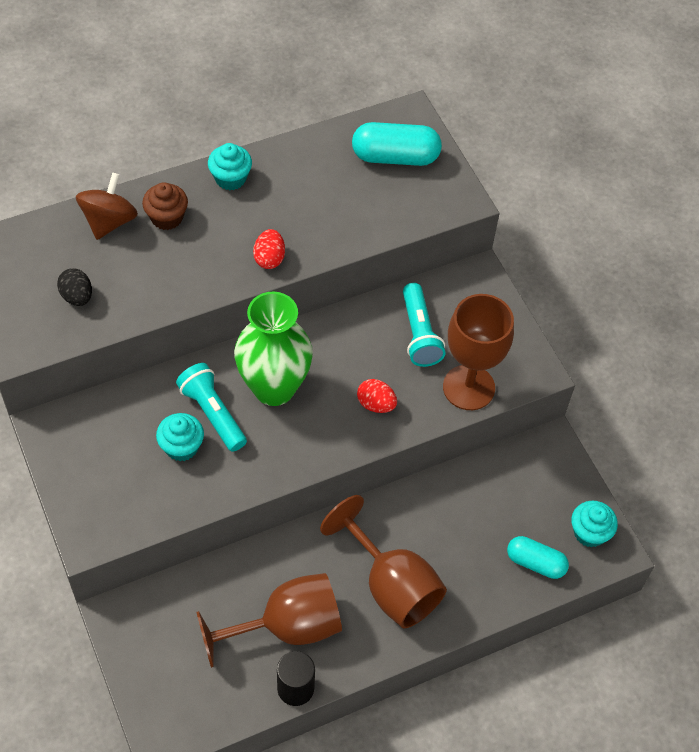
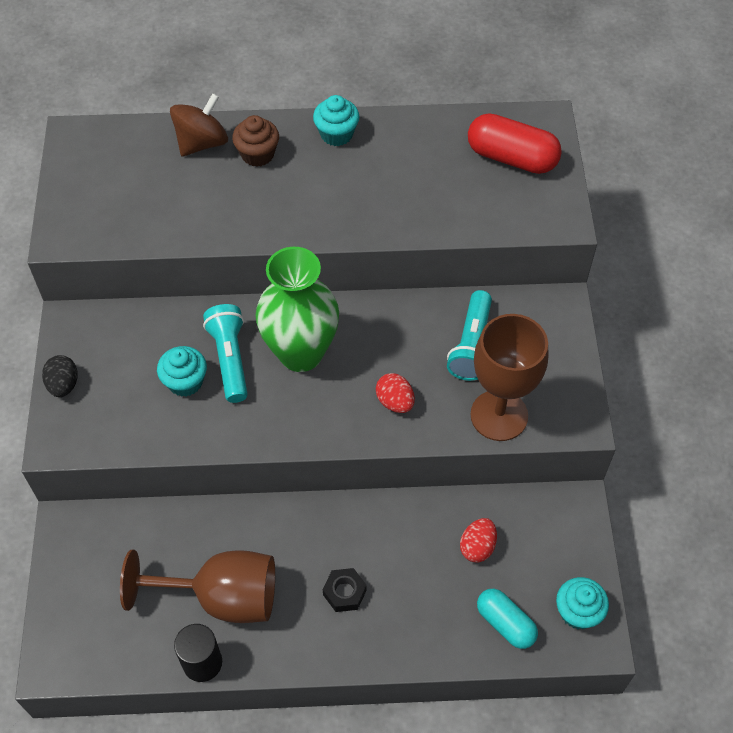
camera: 25 degrees right, 0 degrees up
black egg [57,268,92,306] -> black egg moved to [42,355,78,397]
red egg [253,229,285,269] -> red egg moved to [460,518,497,562]
brown goblet [320,495,447,628] -> black nut [323,568,367,612]
turquoise capsule [352,122,442,166] -> red capsule [468,113,562,174]

